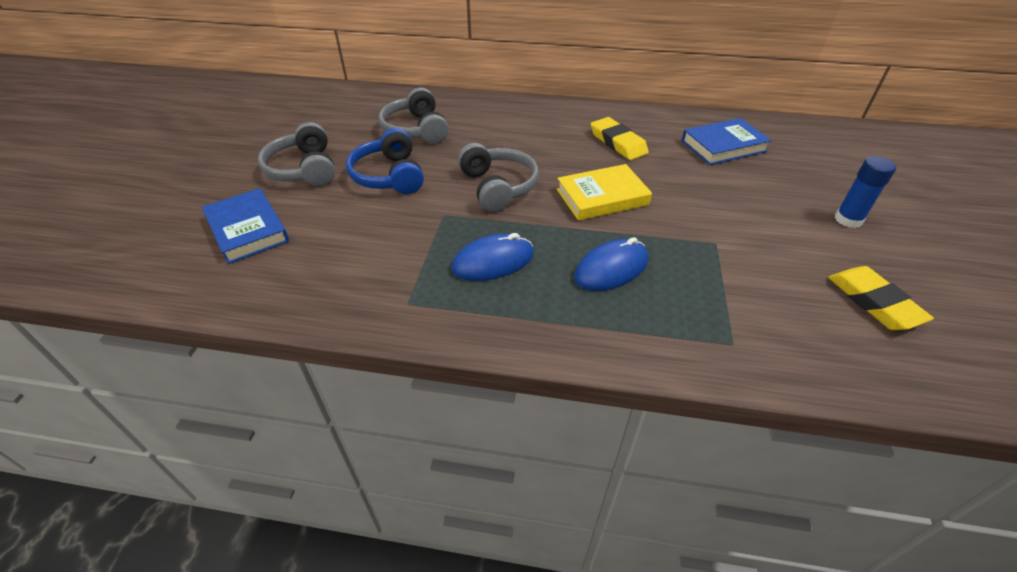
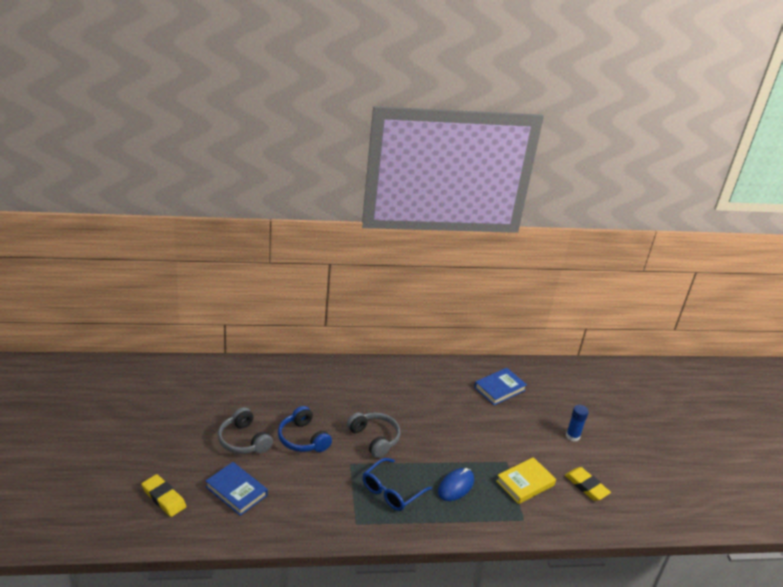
camera: 20 degrees left, 10 degrees down
grey headphones [379,88,449,144] -> none
blue mouse [451,233,534,281] -> blue glasses [362,458,432,511]
yellow book [557,164,652,221] -> yellow book moved to [496,457,556,504]
yellow eraser [591,117,649,160] -> yellow eraser moved to [141,474,187,517]

